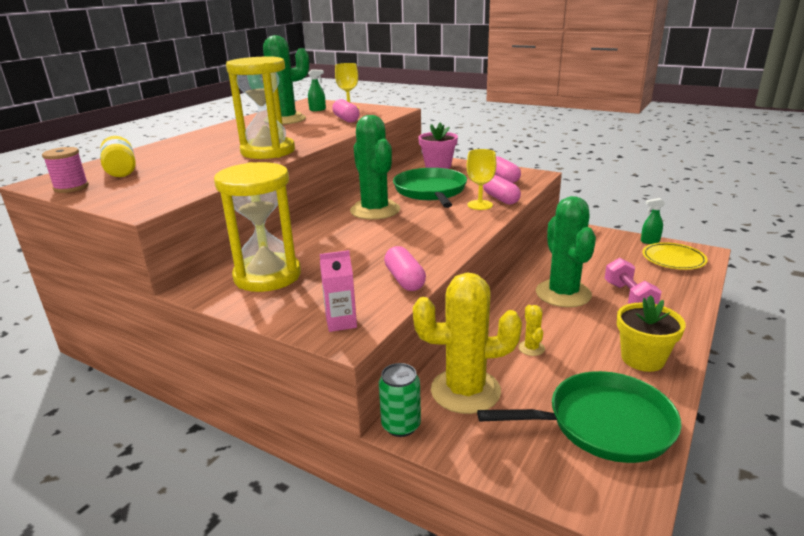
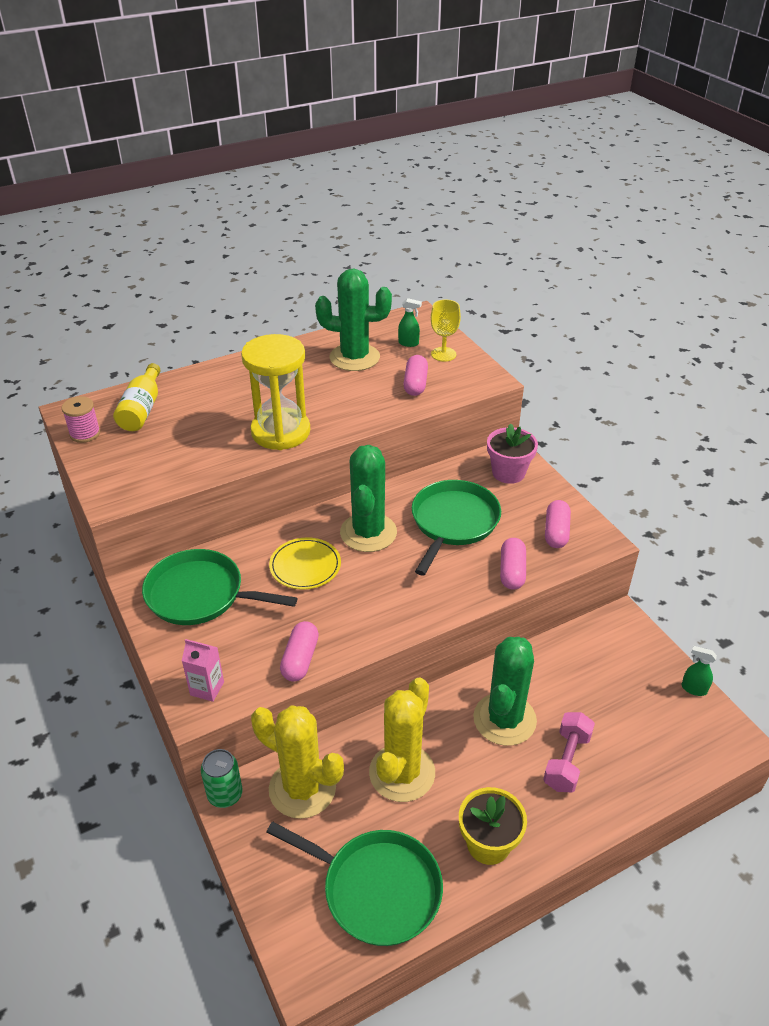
camera: 30 degrees right, 15 degrees up
yellow hourglass [214,162,301,292] -> green pan [142,549,297,625]
yellow goblet [466,149,496,210] -> none
yellow cactus [518,305,545,356] -> yellow cactus [369,677,435,802], size x2.40
yellow plate [642,242,708,270] -> yellow plate moved to [269,538,341,589]

